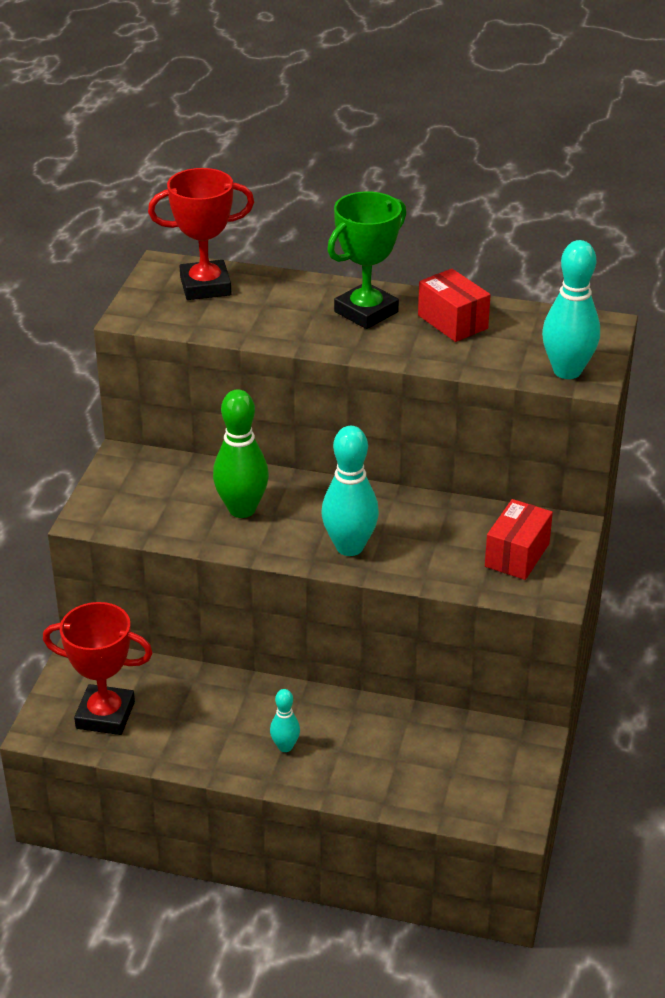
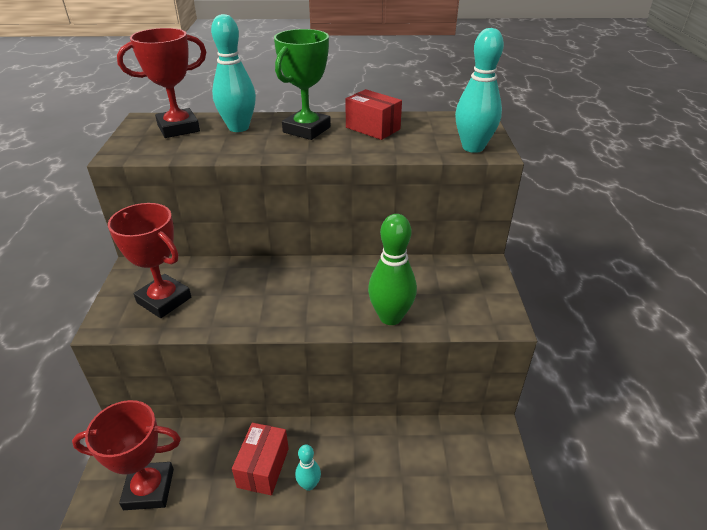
camera: 15 degrees left, 0 degrees up
green bowling pin [213,389,269,518] -> green bowling pin moved to [368,214,417,325]
turquoise bowling pin [321,426,379,556] -> turquoise bowling pin moved to [211,14,256,132]
red box [485,499,553,580] -> red box moved to [232,423,289,495]
none -> red trophy [108,203,191,318]

